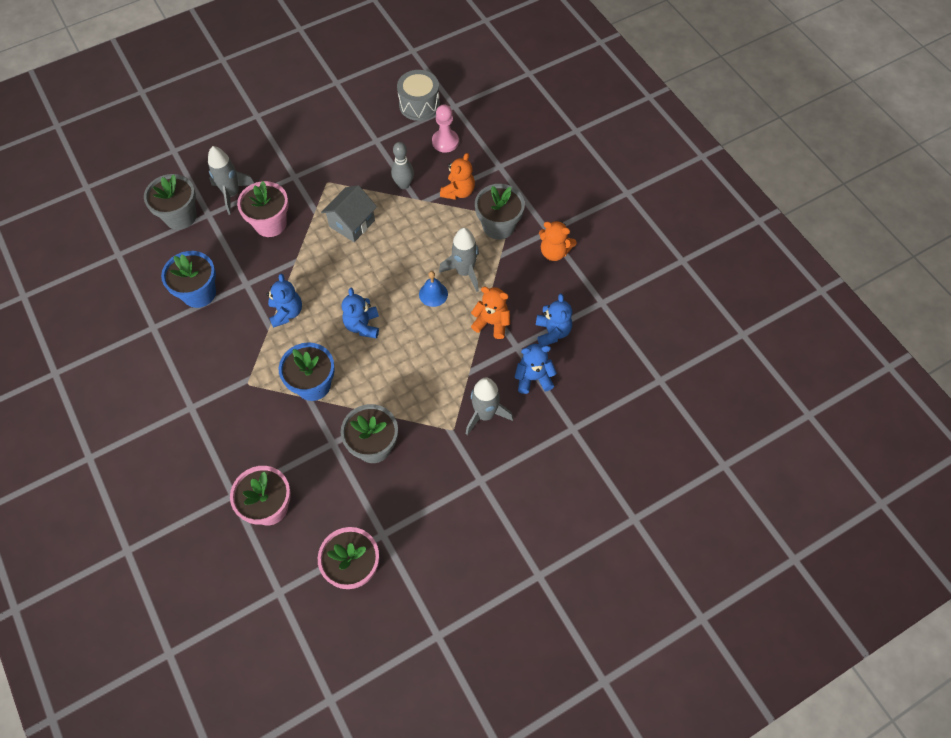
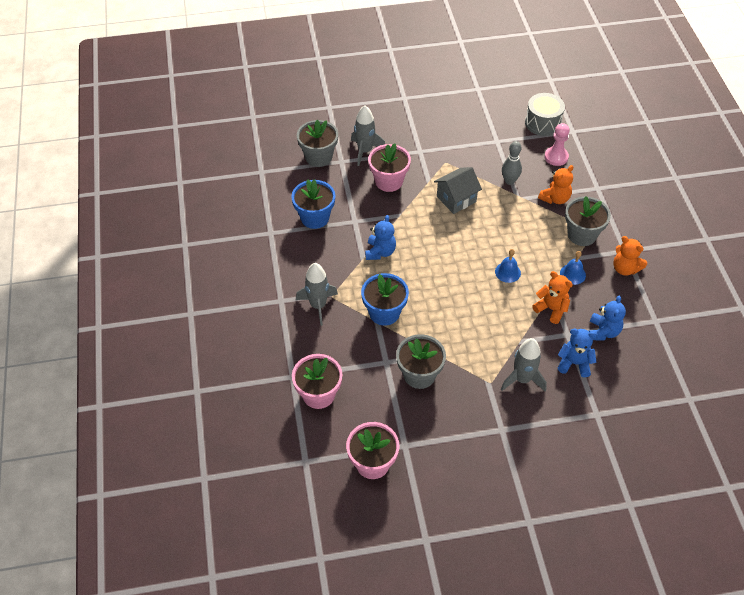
camera: 20 degrees right, 10 degrees down
blue teddy bear [342,288,379,339] -> none
grey rocket [439,228,479,292] -> grey rocket moved to [296,263,338,326]
none -> blue bell [560,251,586,285]

